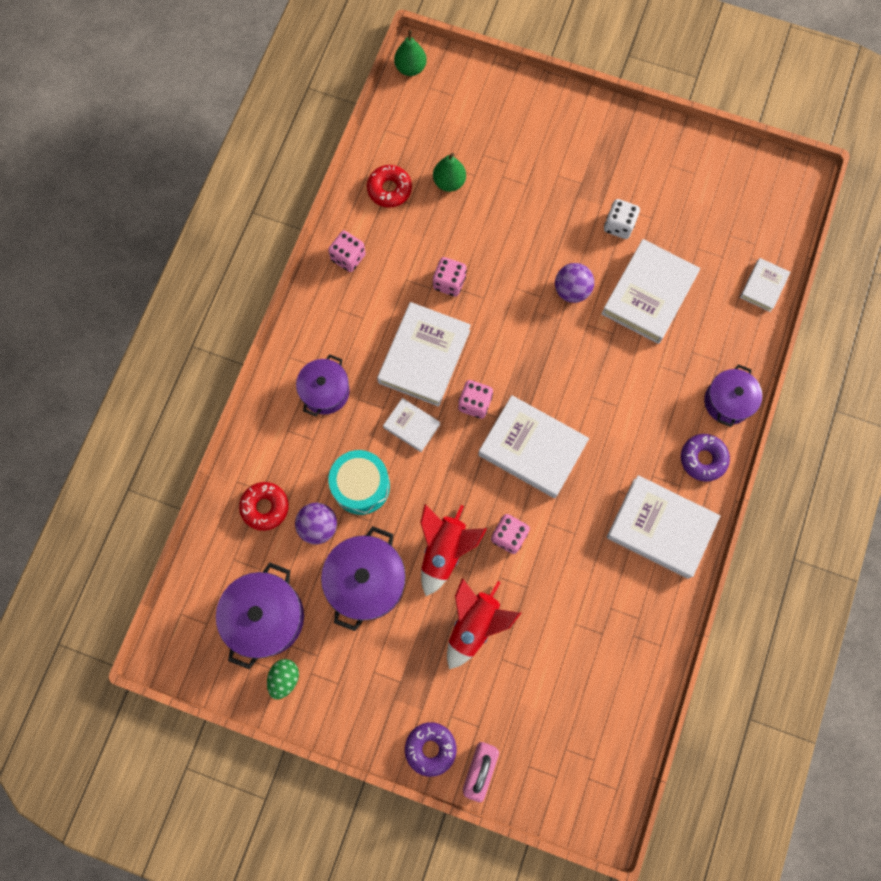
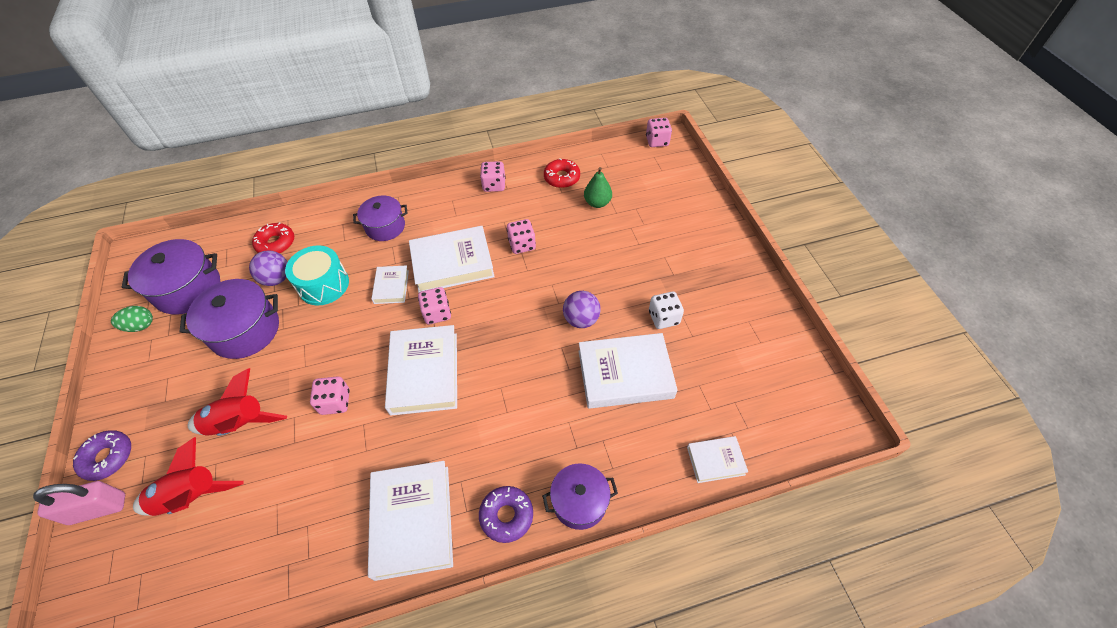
camera: 55 degrees right, 20 degrees down
green pear [394,30,427,76] -> pink dice [646,118,672,147]
red rocket [420,504,487,596] -> red rocket moved to [133,437,244,516]

